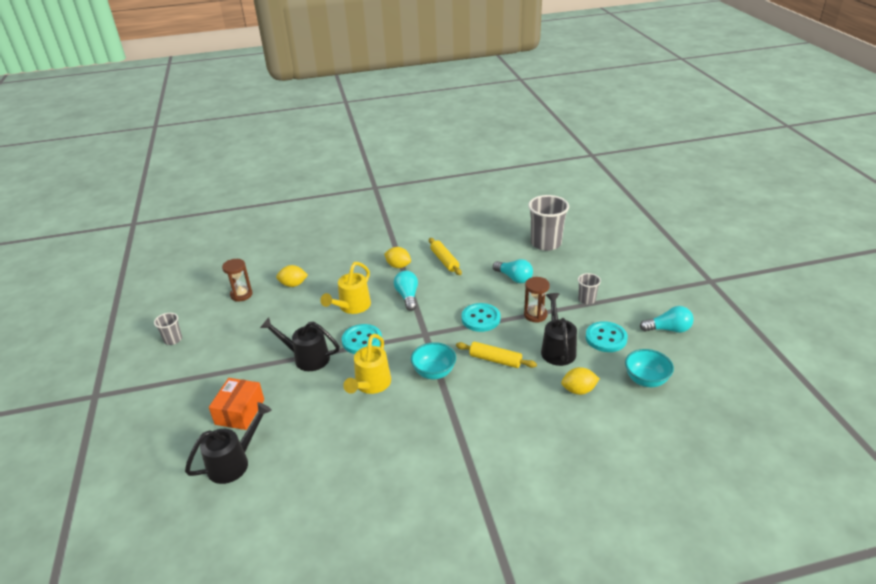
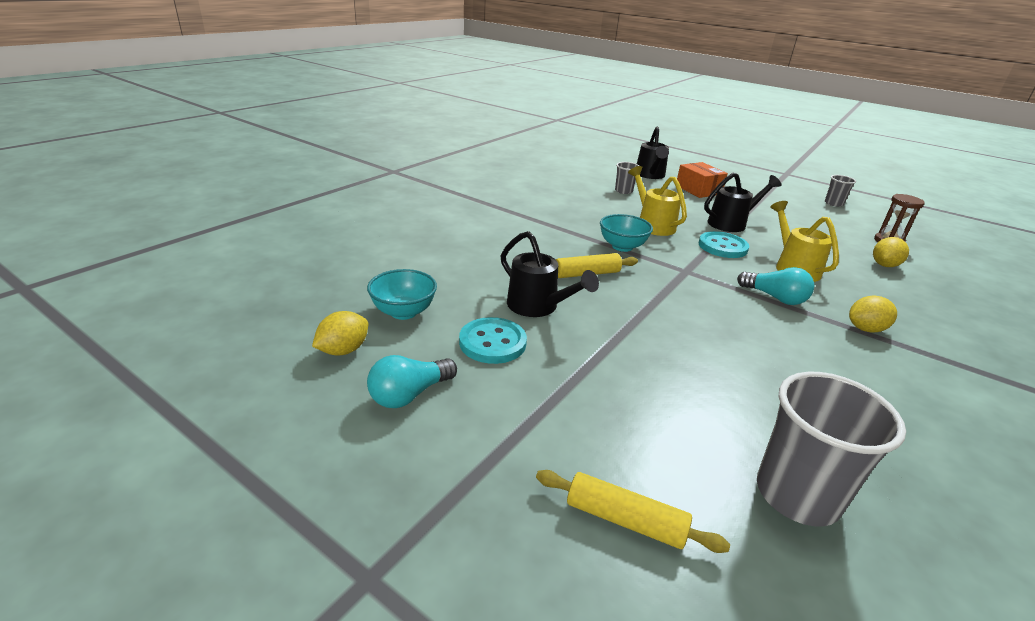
camera: 135 degrees right, 5 degrees down
yellow rolling pin [429,238,462,275] -> yellow rolling pin moved to [536,470,730,553]
turquoise button [462,303,501,332] -> none
turquoise light bulb [493,259,533,283] -> none
brown hourglass [524,277,550,323] -> none
yellow lemon [561,367,600,395] -> yellow lemon moved to [312,311,368,356]
grey cup [578,273,601,305] -> grey cup moved to [615,162,639,194]

